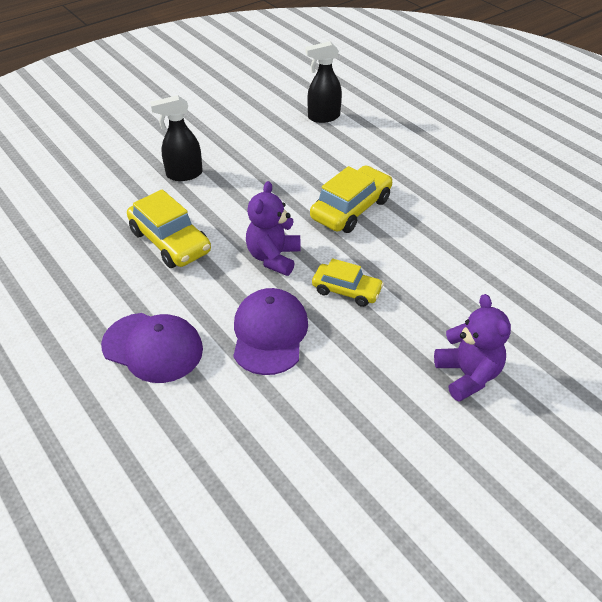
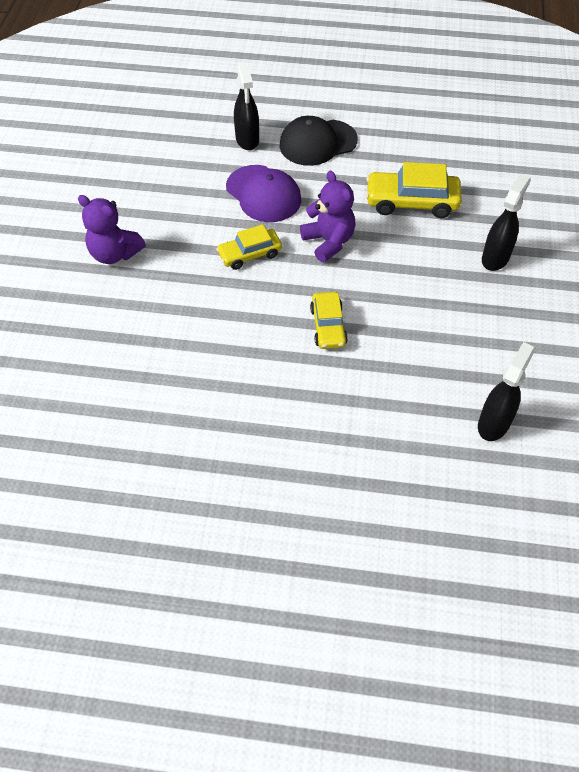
camera: 135 degrees right, 10 degrees up
purple cap [101,313,203,383] -> black cap [279,116,358,166]
yellow car [310,165,392,233] -> yellow car [310,292,348,349], size x0.64
none -> black spray bottle [234,62,259,150]

